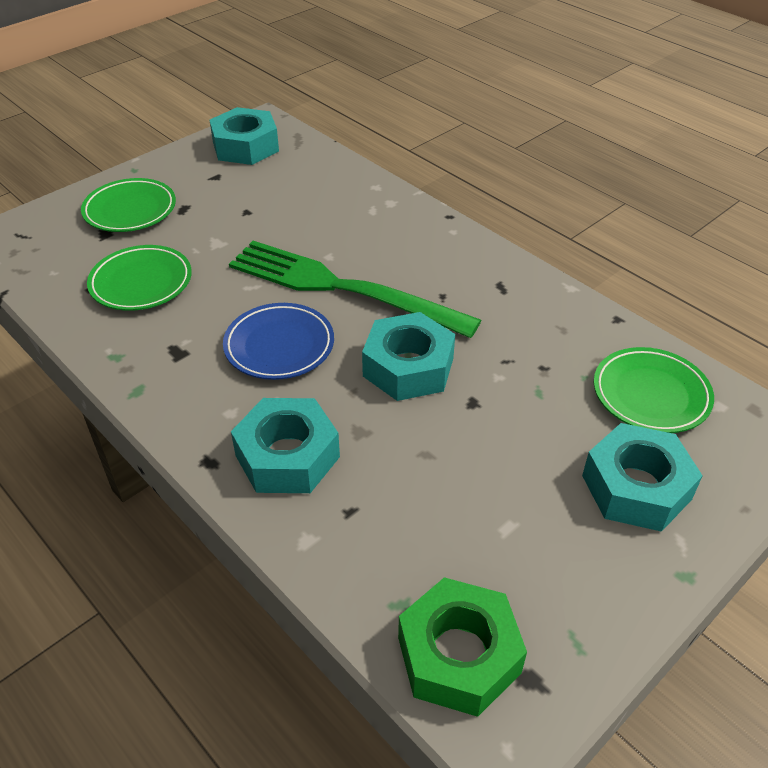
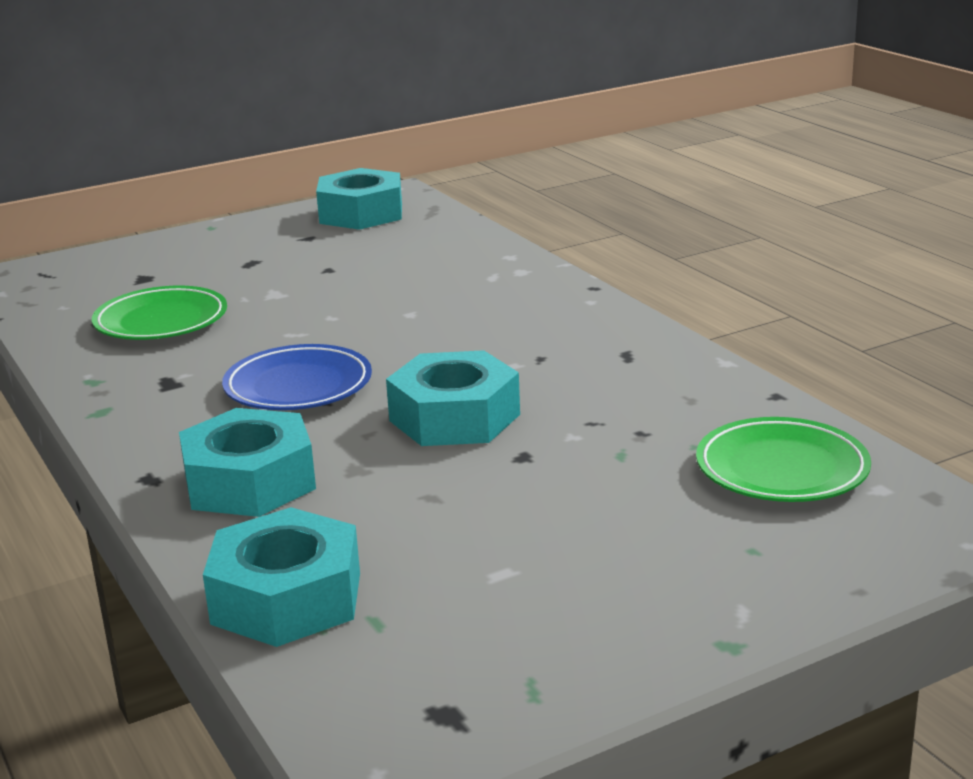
camera: 15 degrees right, 20 degrees down
green plate [81,178,176,232] -> none
green fork [229,241,481,338] -> none
green nut [398,577,527,717] -> none
turquoise nut [582,423,703,532] -> turquoise nut moved to [203,507,360,647]

